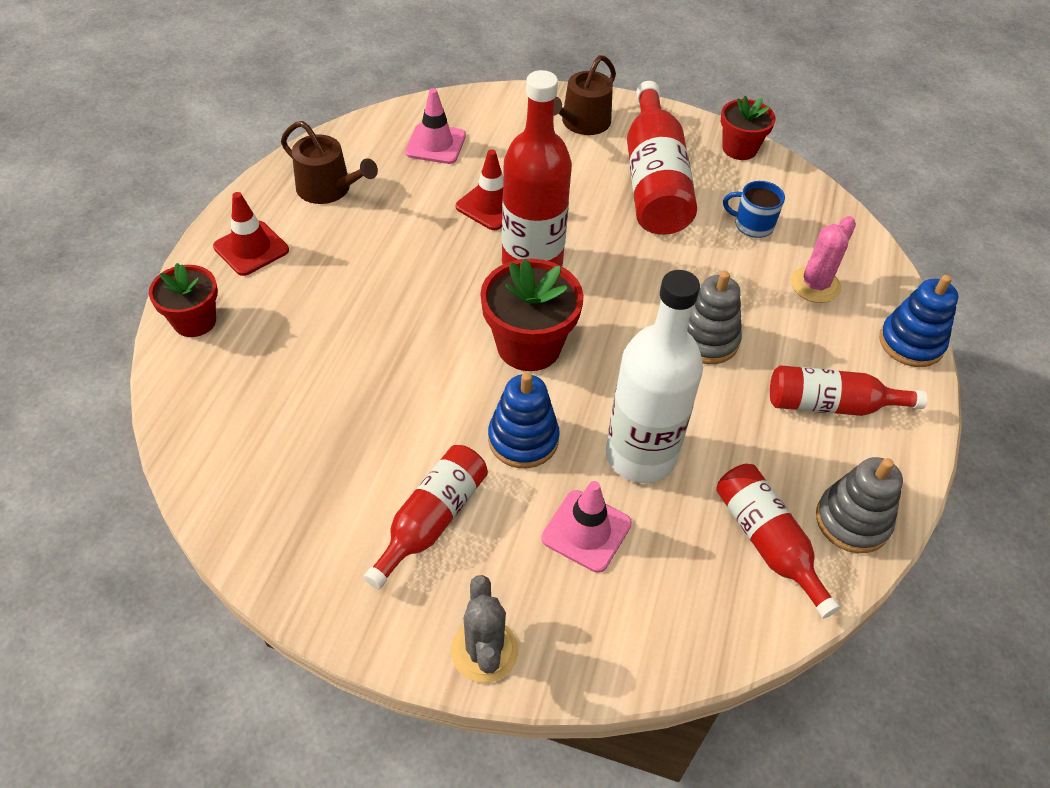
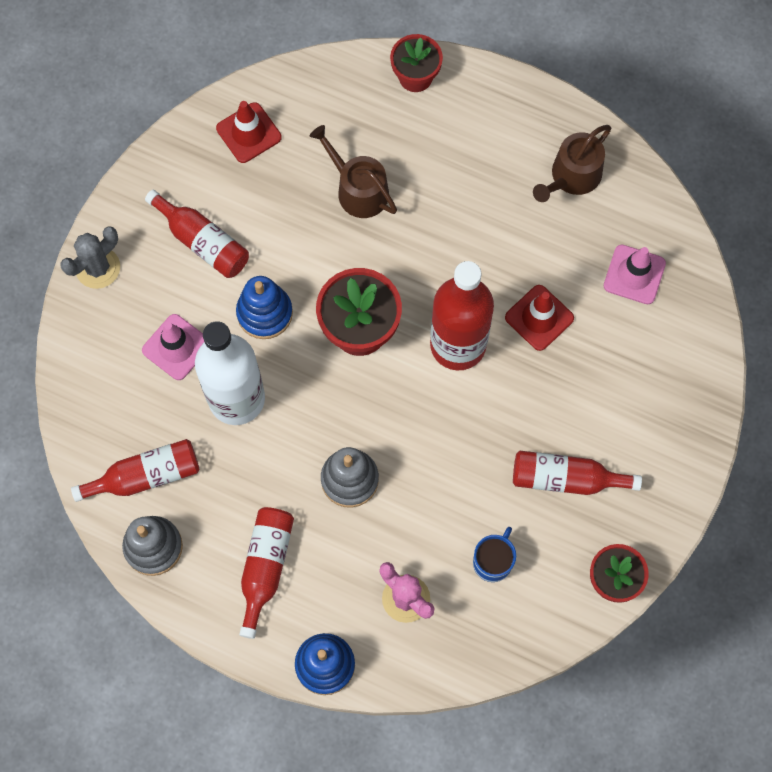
camera: 100 degrees right, 20 degrees up
red traffic cone [213,192,289,276] -> red traffic cone moved to [216,101,282,163]
grey cactus [451,575,518,683] -> grey cactus turned 45 degrees counterclockwise [60,226,120,289]
brown watering can [554,55,616,135] -> brown watering can moved to [310,125,397,218]
red bottle [627,81,697,235] -> red bottle [513,451,642,495], size x0.62

